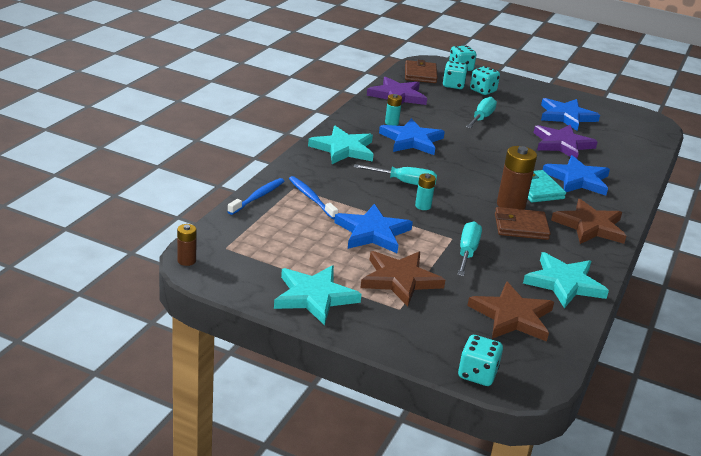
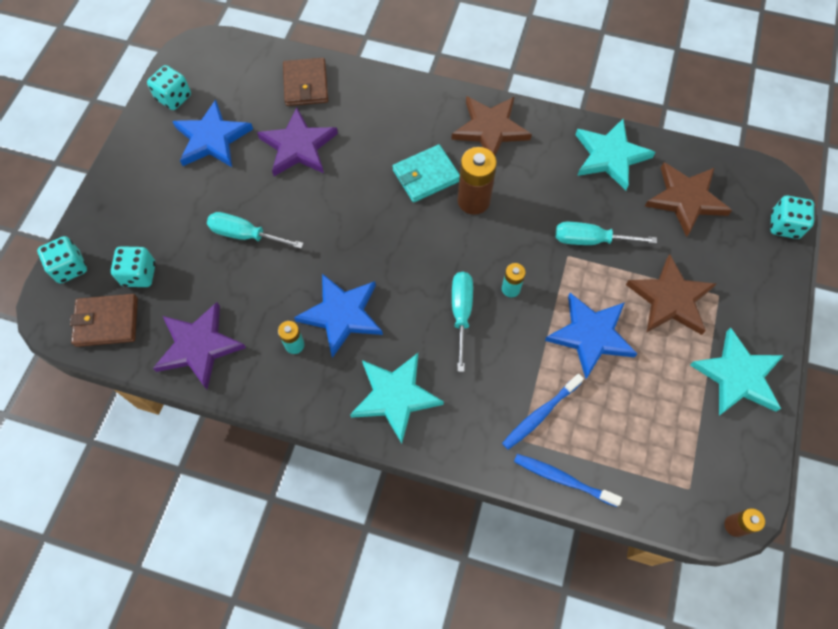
camera: 95 degrees left, 35 degrees up
turquoise dice [470,66,500,95] -> turquoise dice moved to [147,65,191,110]
brown wallet [495,207,551,240] -> brown wallet moved to [283,58,328,106]
blue star [543,155,610,196] -> none

